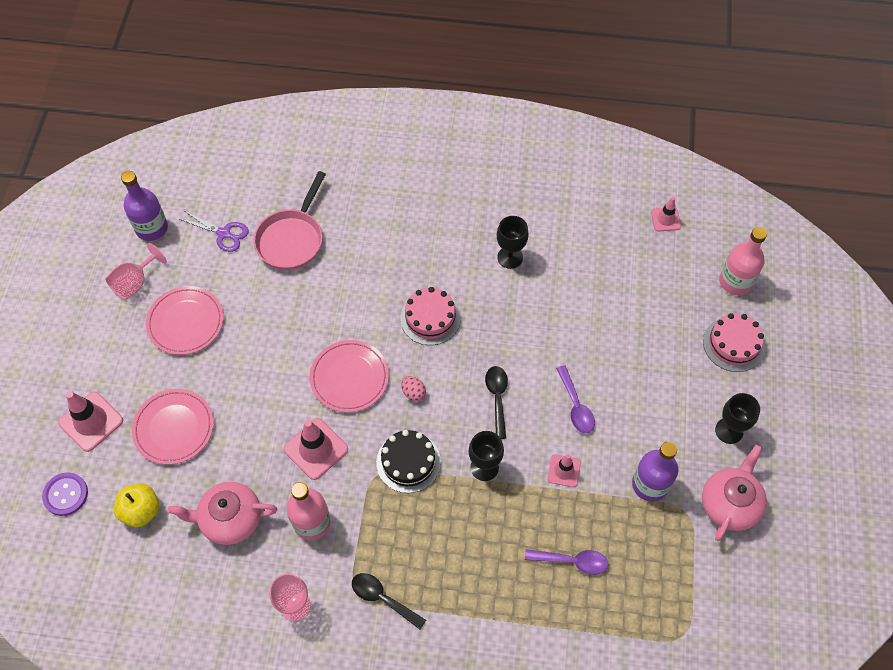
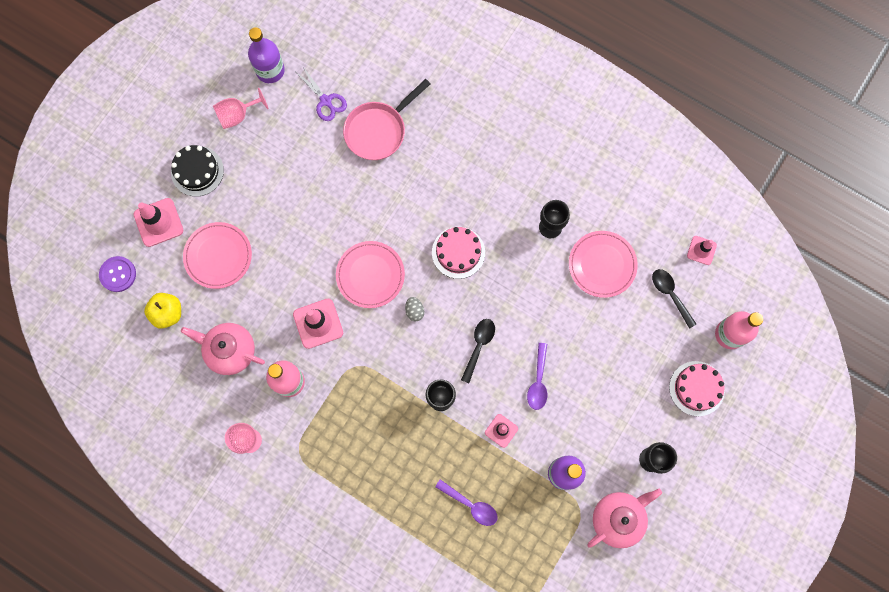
camera: 25 degrees right, 15 degrees up
pink plate [146,286,223,355] -> pink plate moved to [569,231,638,298]
black spoon [352,573,426,629] -> black spoon moved to [652,269,696,329]
black cake [376,430,441,493] -> black cake moved to [171,145,224,197]
pink egg [401,376,426,401] -> grey egg [405,297,425,321]

